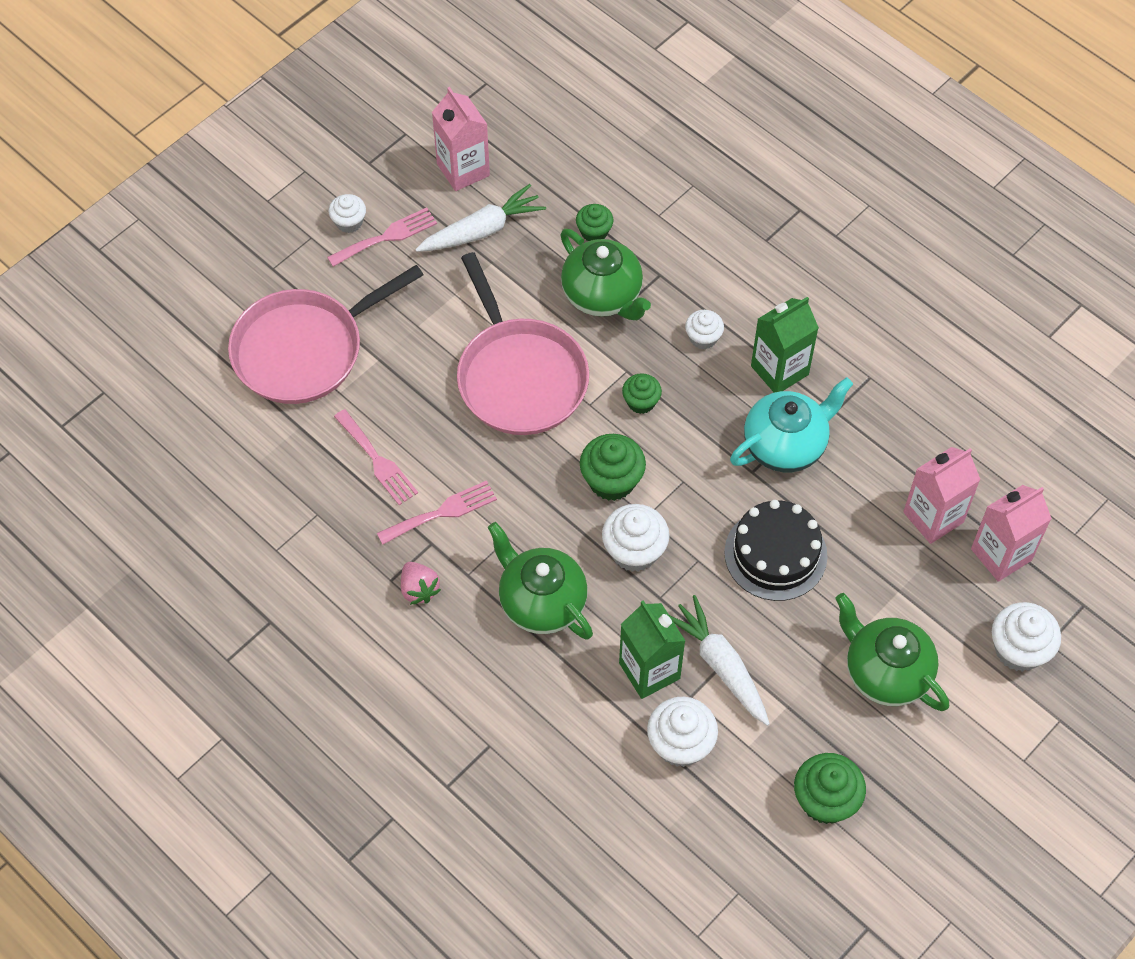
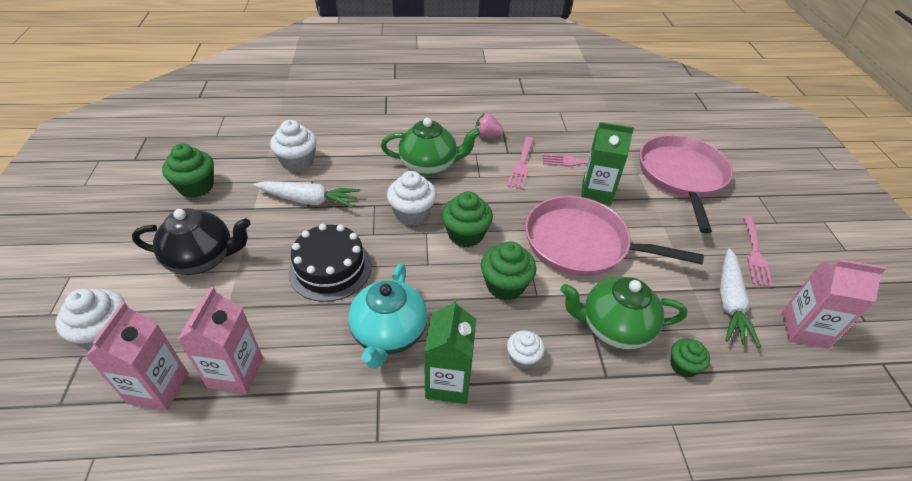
camera: 130 degrees right, 15 degrees down
white cupcake [328,194,366,233] -> none
green carton [619,600,685,699] -> green carton moved to [581,122,634,205]
green cupcake [622,373,662,414] -> green cupcake [481,241,537,300], size x1.63
green teapot [835,593,949,711] -> black teapot [132,208,251,275]

